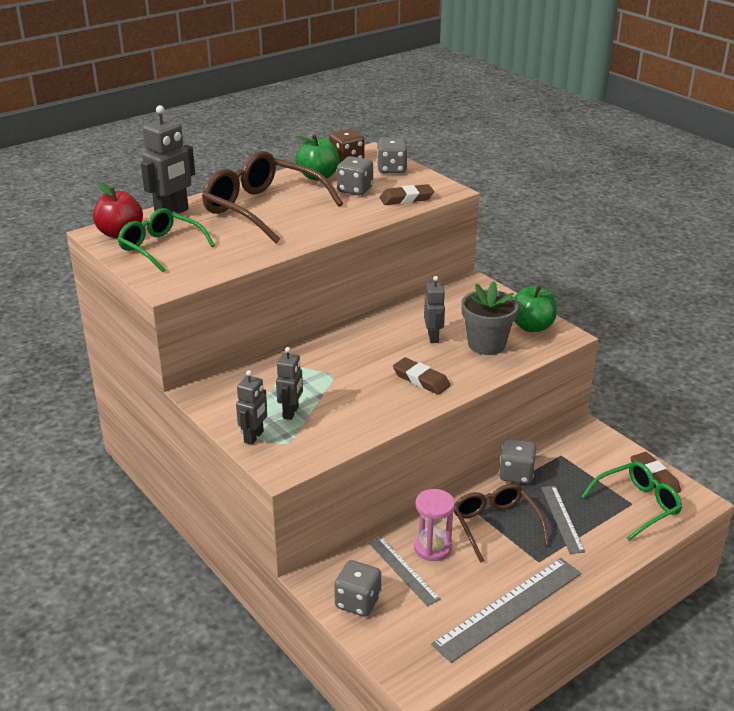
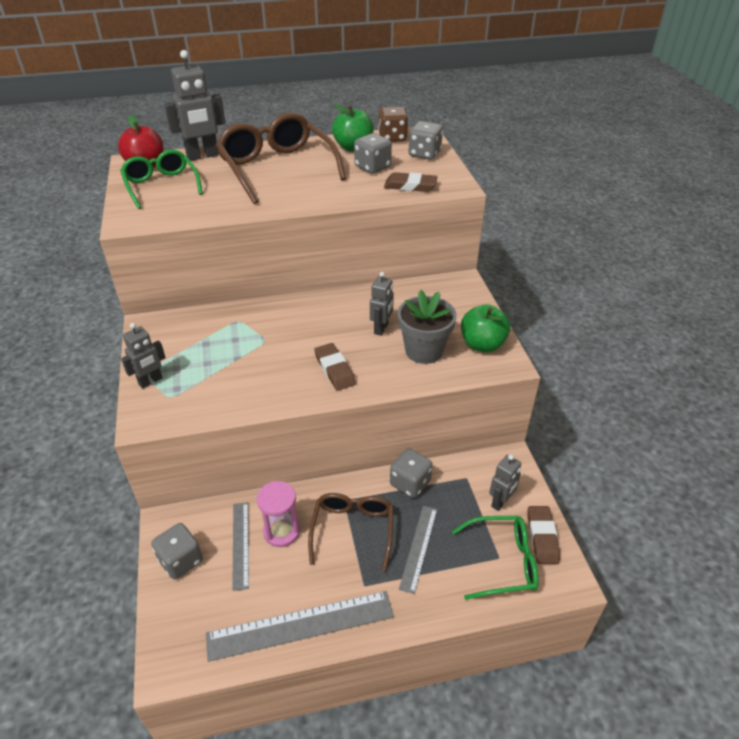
camera: 25 degrees right, 10 degrees up
grey robot [276,347,303,420] -> grey robot moved to [489,455,521,511]

